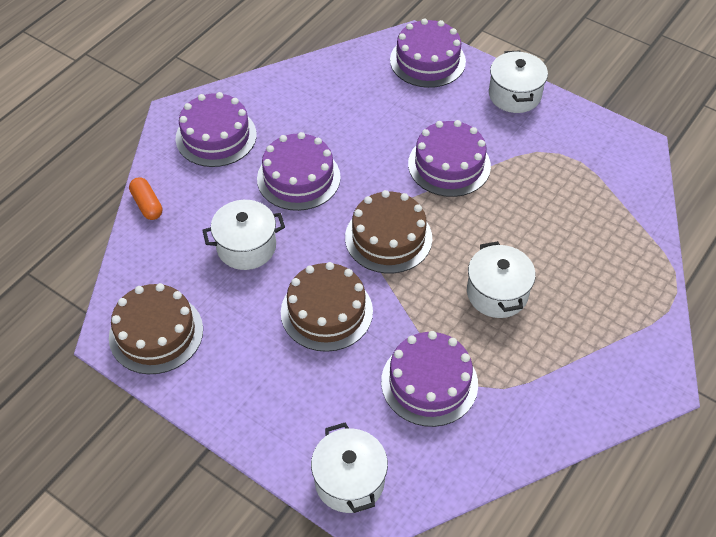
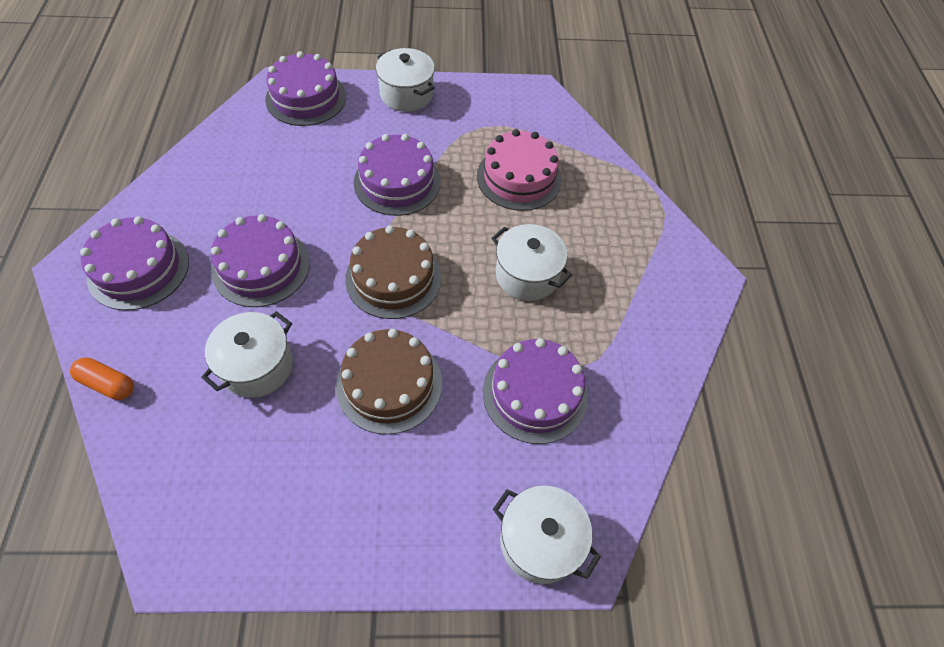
camera: 40 degrees left, 5 degrees up
brown cake [109,283,203,374] -> none
none -> pink cake [477,129,562,211]

